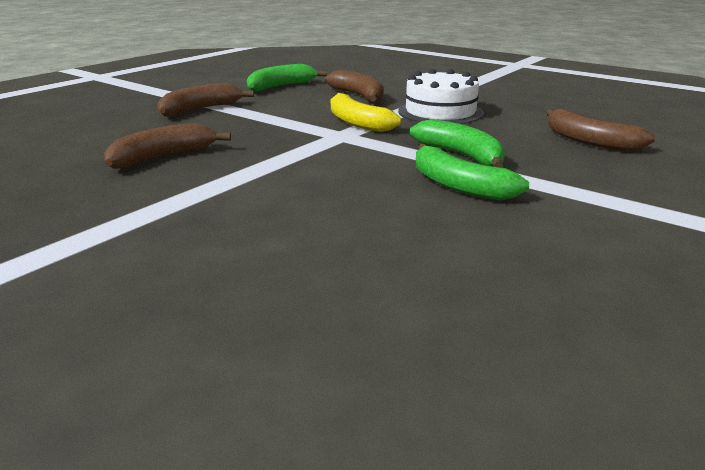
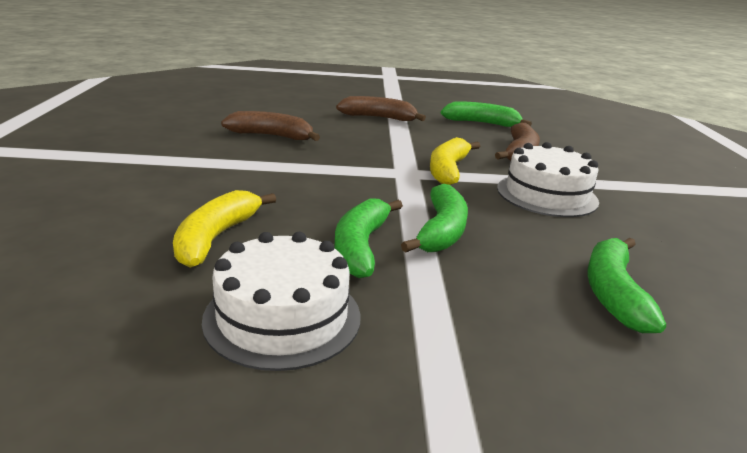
camera: 50 degrees right, 0 degrees up
brown banana [546,109,655,152] -> green banana [587,238,666,333]
none -> yellow banana [173,190,276,268]
none -> white cake [202,232,361,371]

